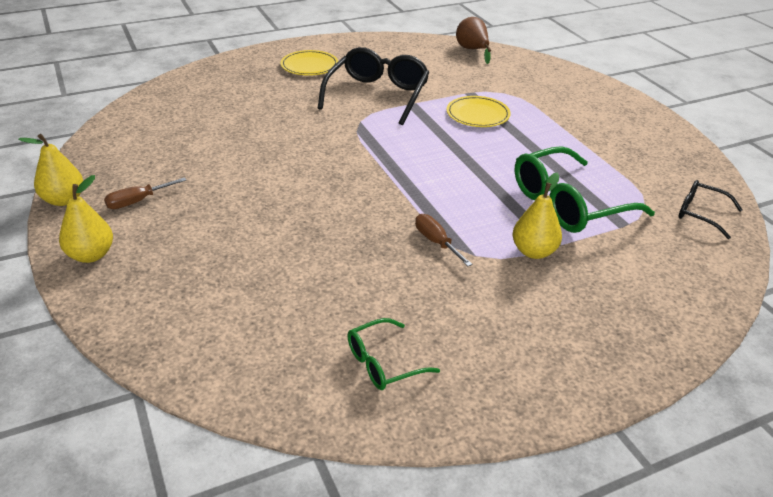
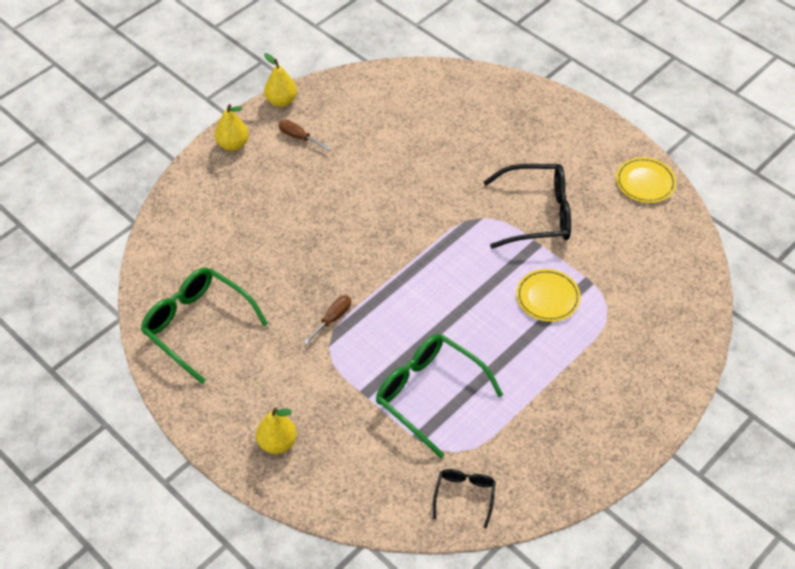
camera: 70 degrees right, 15 degrees up
yellow plate [280,50,338,76] -> yellow plate moved to [616,157,676,203]
green glasses [347,318,440,390] -> green glasses [141,267,268,384], size x1.90
brown pear [456,17,491,64] -> none
yellow pear [513,173,562,259] -> yellow pear moved to [256,408,297,454]

